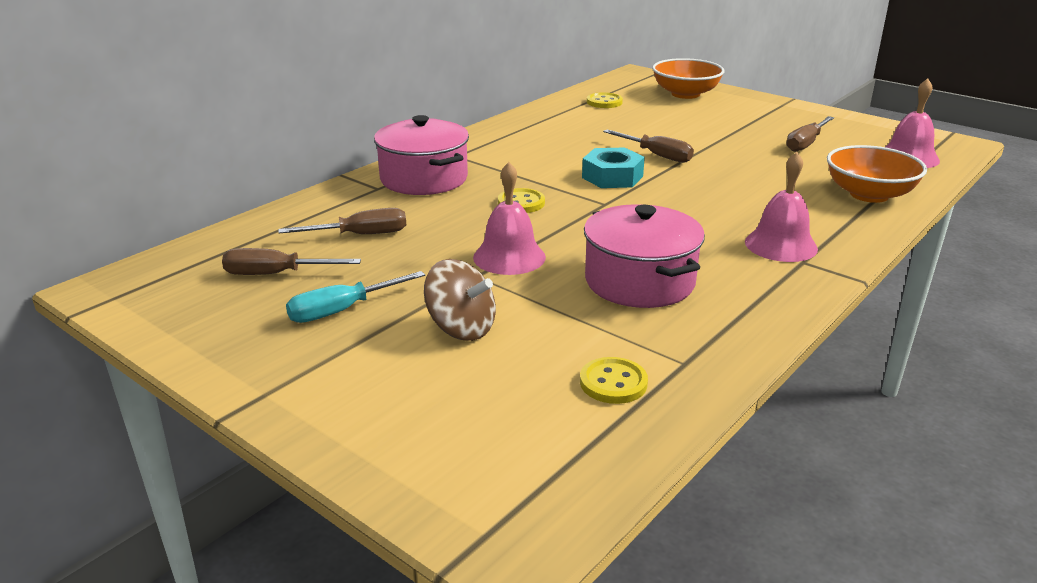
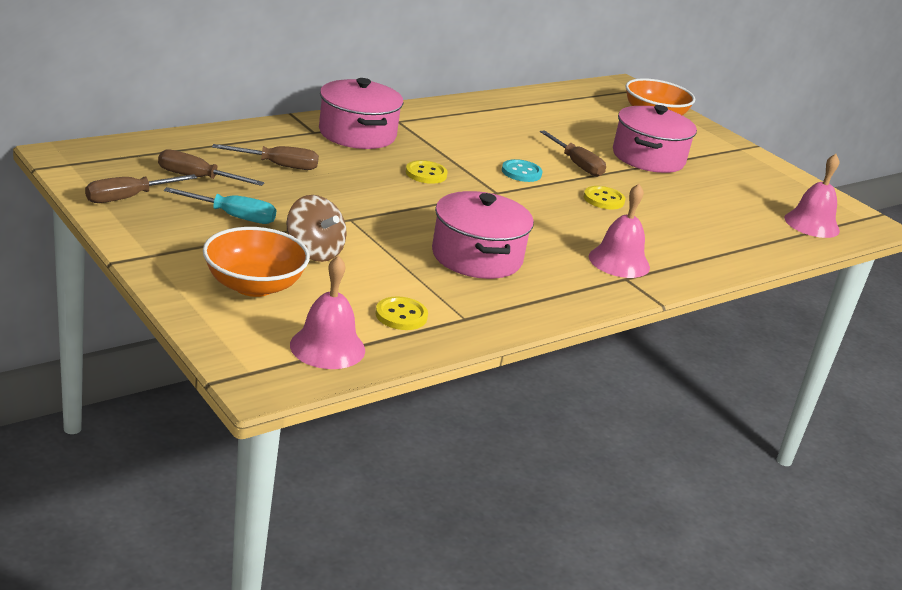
camera: 10 degrees right, 0 degrees up
turquoise screwdriver [286,271,425,323] -> turquoise screwdriver turned 150 degrees counterclockwise [164,187,276,224]
pink bell [473,162,546,275] -> pink bell moved to [290,256,365,369]
turquoise nut [582,147,645,188] -> turquoise button [502,159,542,182]
yellow button [587,92,623,108] -> yellow button moved to [584,186,625,209]
brown screwdriver [786,116,834,152] -> brown screwdriver moved to [85,174,197,203]
orange bowl [827,145,927,203] -> orange bowl moved to [203,227,310,297]
none -> pink pot [613,105,697,173]

